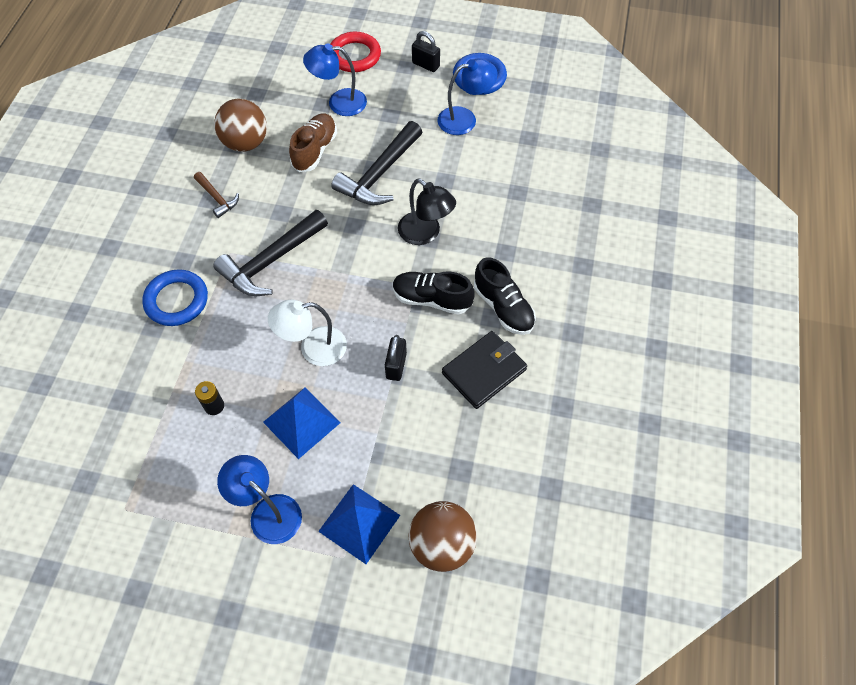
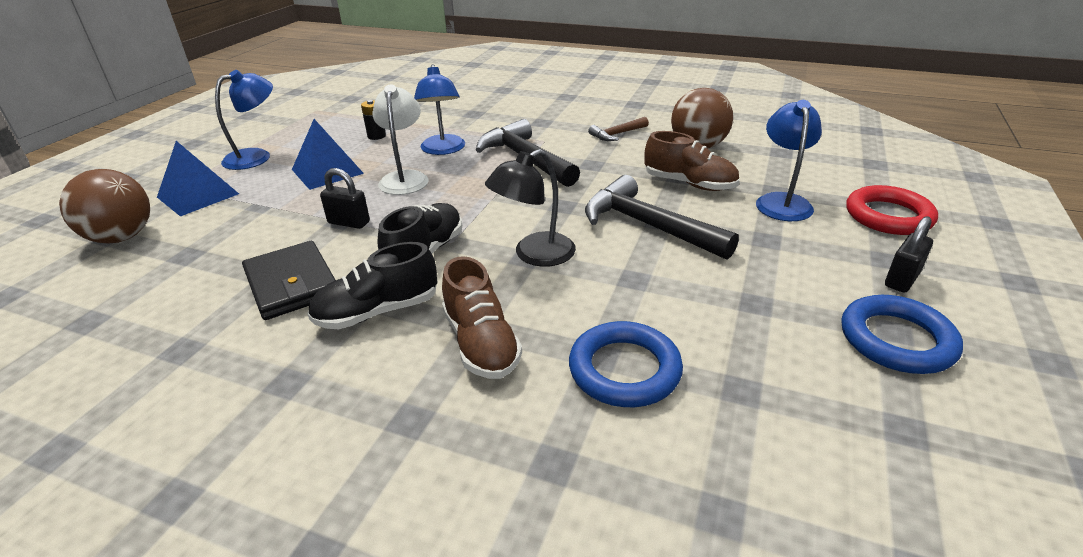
camera: 100 degrees right, 25 degrees down
blue ring [142,269,208,326] -> blue ring moved to [569,321,683,407]
blue lamp [438,58,498,135] -> blue lamp moved to [414,64,465,155]
none -> brown shoe [442,256,522,379]

